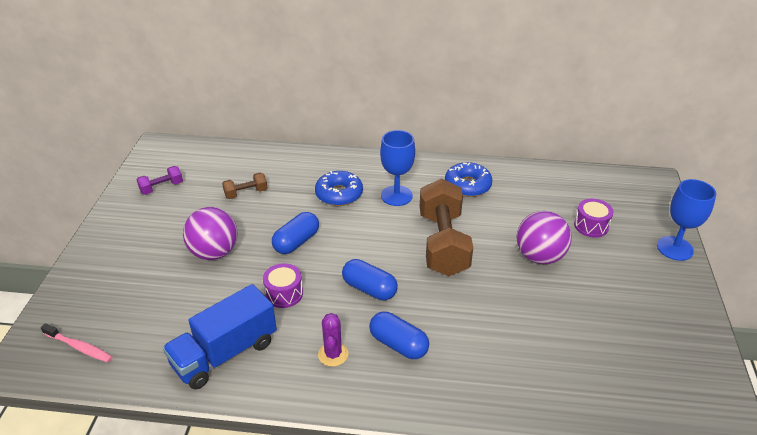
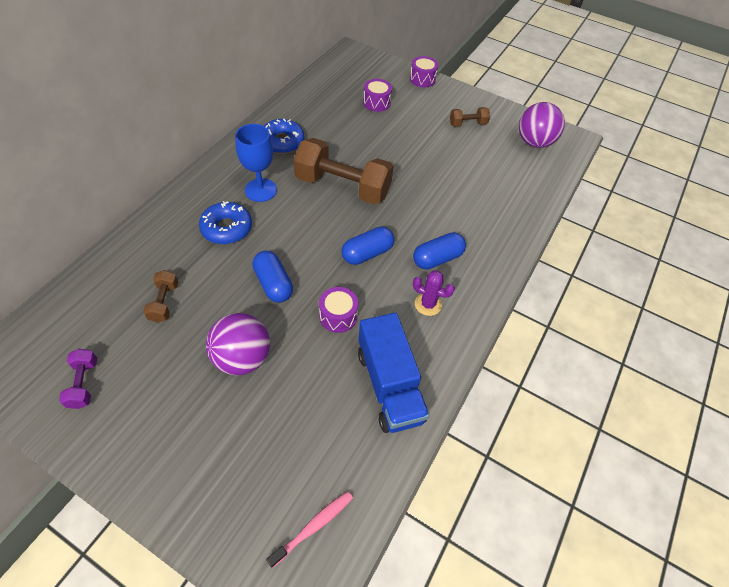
camera: 70 degrees left, 15 degrees up
purple ball [517,211,572,264] -> purple ball moved to [519,102,565,148]
blue goblet [657,179,716,261] -> purple drum [410,56,439,87]
none -> brown dumbbell [450,107,490,127]

